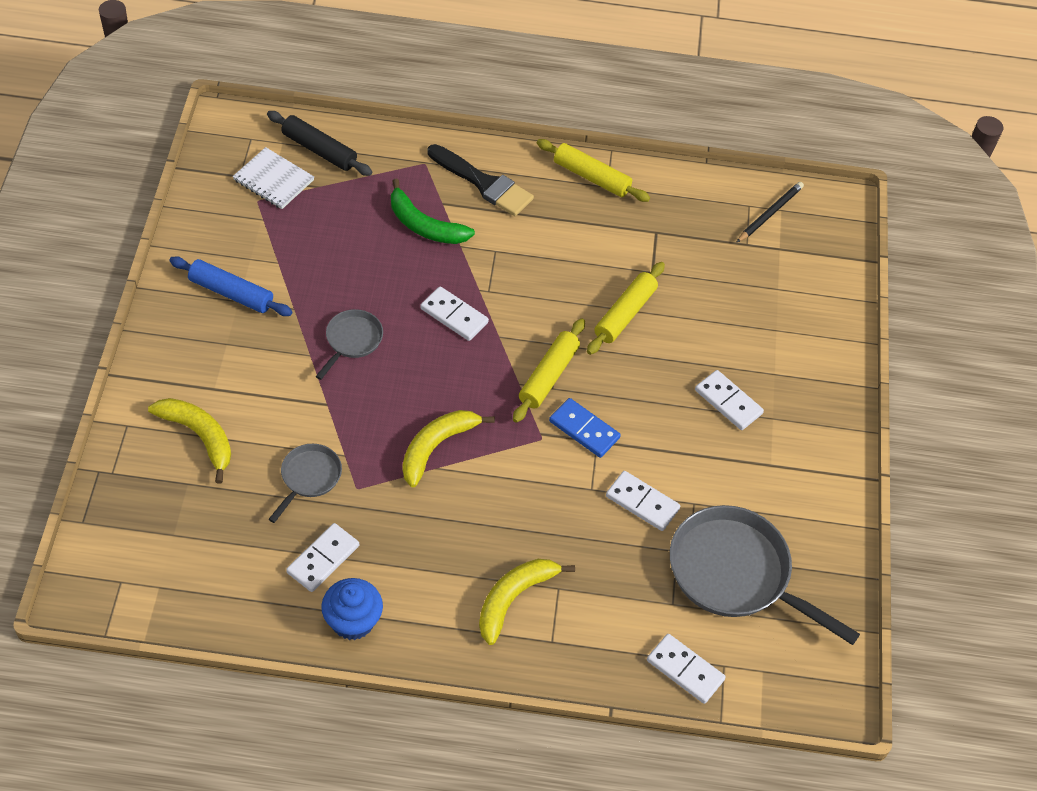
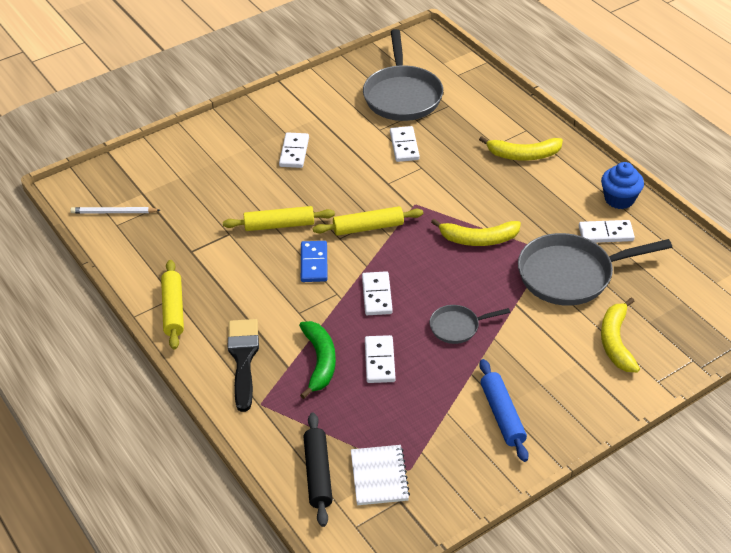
camera: 125 degrees left, 10 degrees down
grey pan [269,444,342,523] -> grey pan [518,233,672,306], size x1.99
blue domino [549,398,621,458] -> blue domino moved to [301,241,328,282]
white domino [647,634,726,704] -> white domino moved to [365,335,396,383]
black pencil [736,182,804,243] -> white pencil [70,207,160,213]

